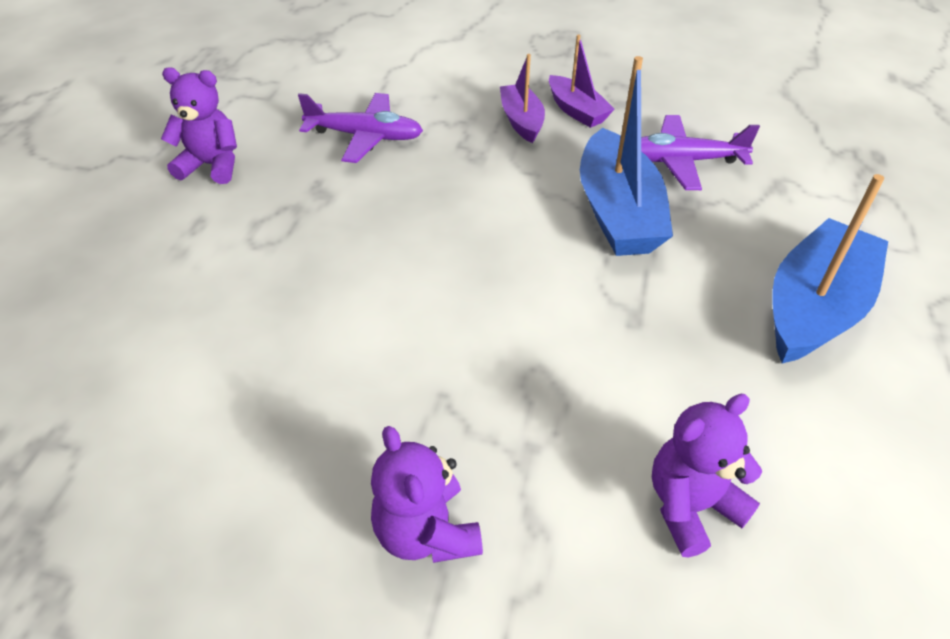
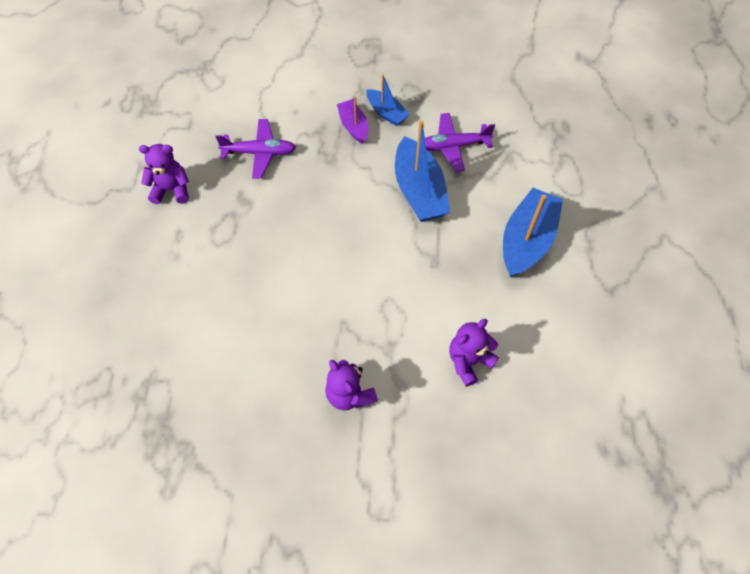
camera: 10 degrees left, 15 degrees up
purple boat [549,34,614,128] -> blue boat [366,74,410,126]

